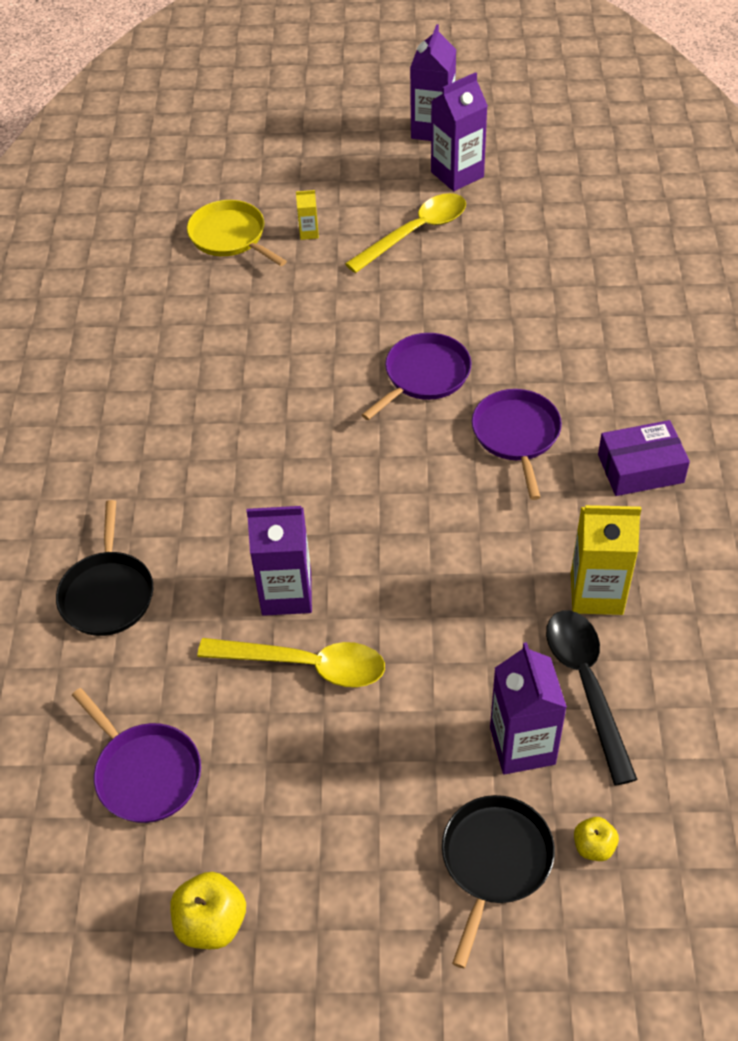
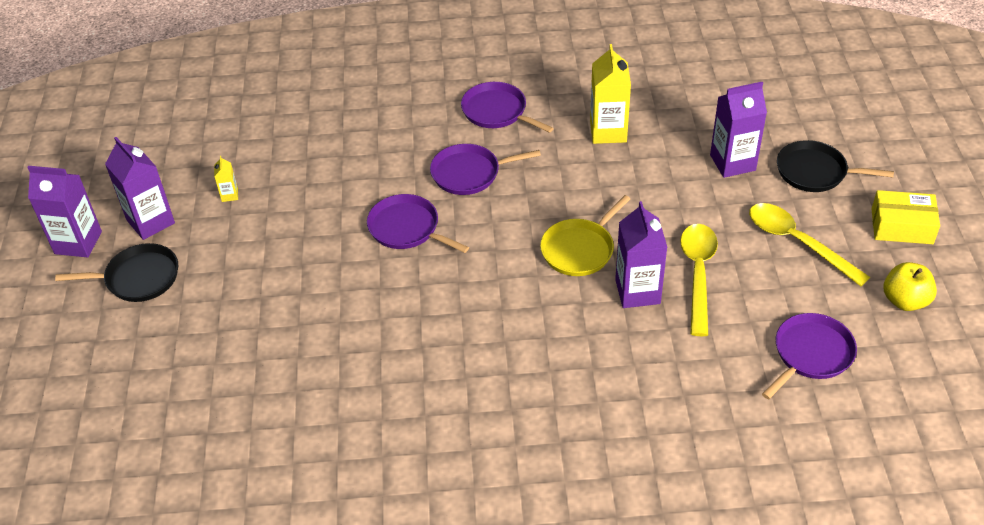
camera: 95 degrees left, 5 degrees down
black pan [56,500,153,636] -> black pan moved to [55,243,178,302]
yellow pan [187,200,287,266] -> yellow pan moved to [540,195,630,276]
yellow carton [296,190,319,240] -> yellow carton moved to [214,156,238,202]
yellow spoon [345,193,466,273] -> yellow spoon moved to [749,203,870,286]
black spoon [546,610,638,785] -> none
yellow apple [574,817,619,861] -> none
purple box [598,420,690,496] -> purple pan [461,82,554,133]
none -> yellow box [872,190,940,244]

